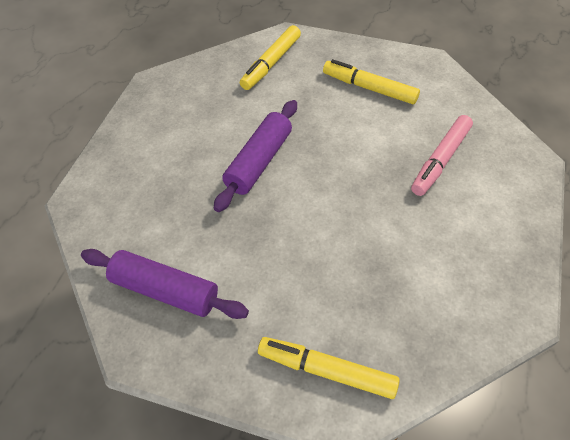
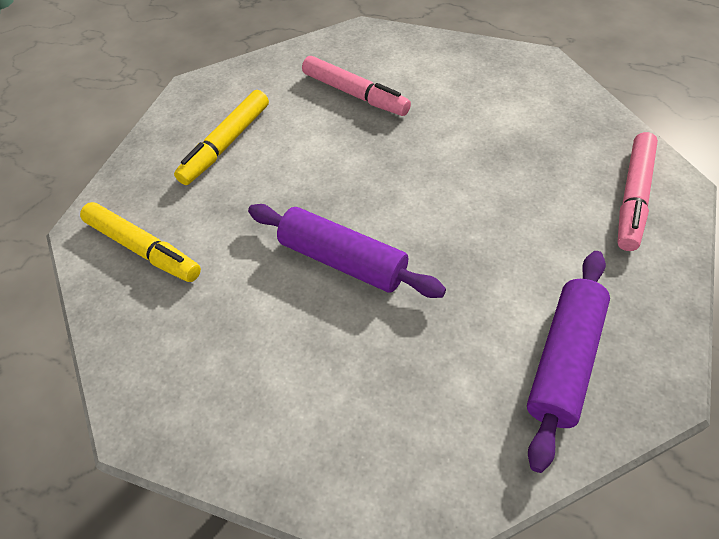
camera: 85 degrees left, 0 degrees up
yellow marker [258,337,400,399] -> pink marker [618,132,658,251]

